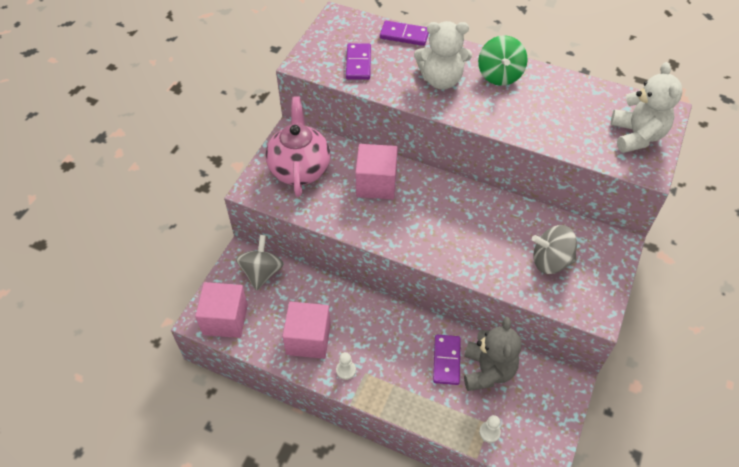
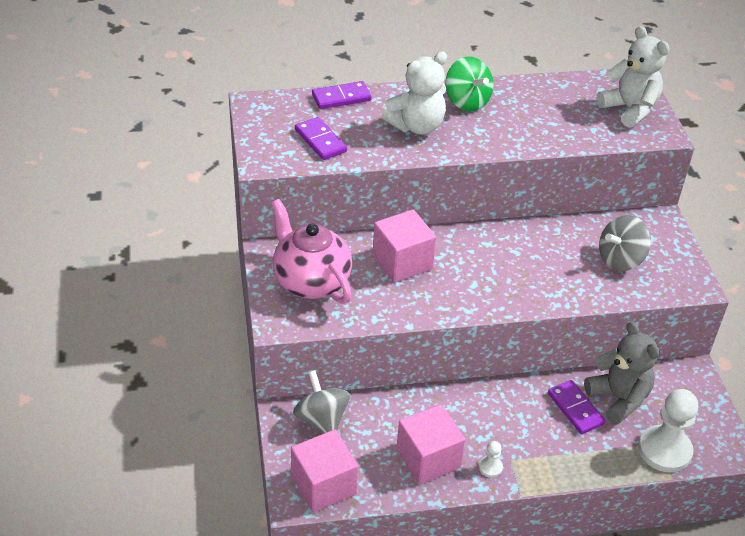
camera: 35 degrees left, 10 degrees down
white pawn [479,415,501,443] -> white pawn [638,389,698,473], size x2.25

